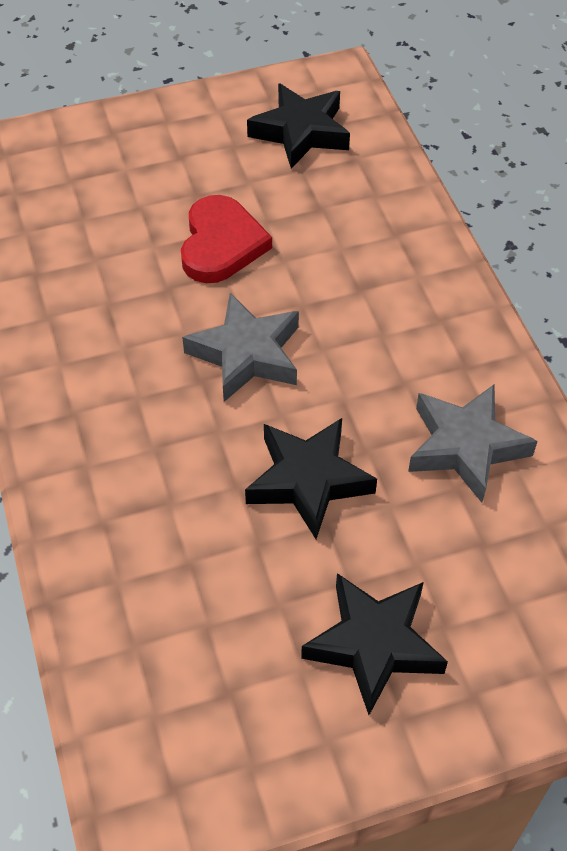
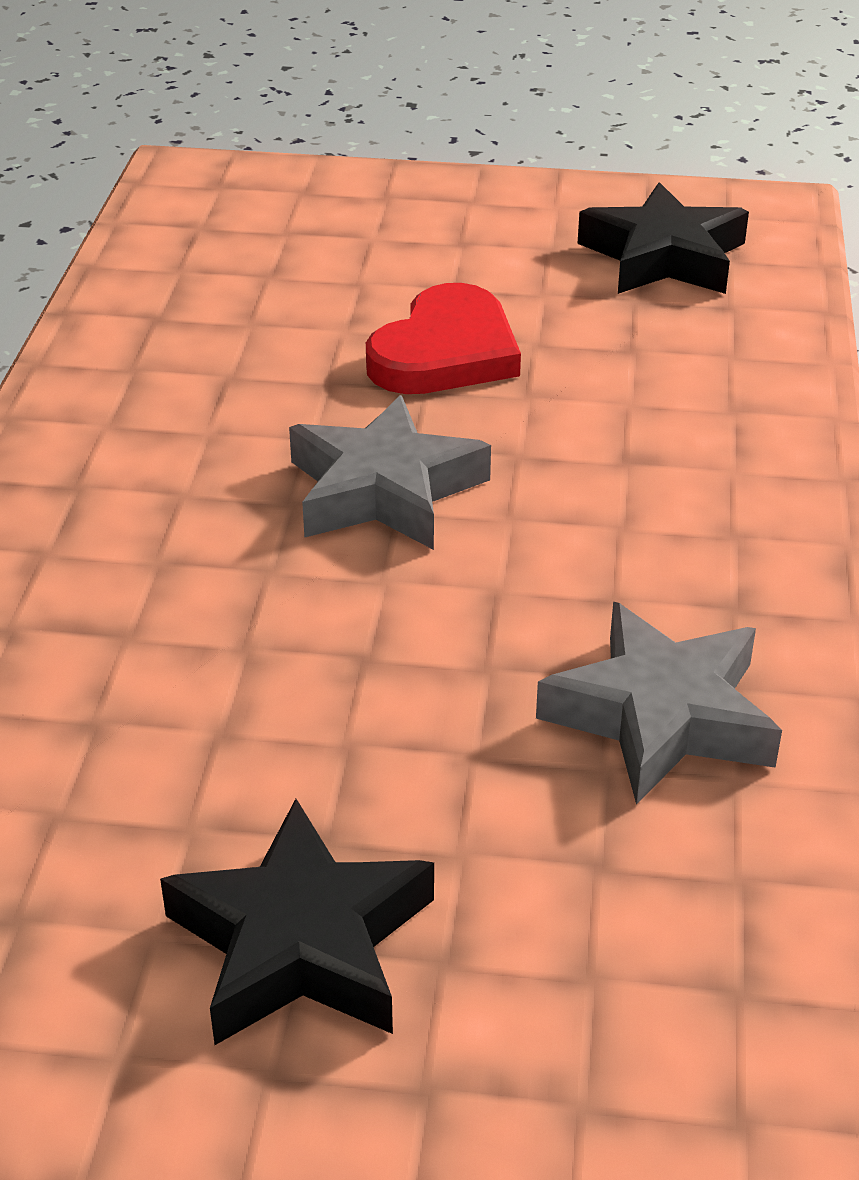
camera: 25 degrees right, 15 degrees down
black star [245,418,377,539] -> none

